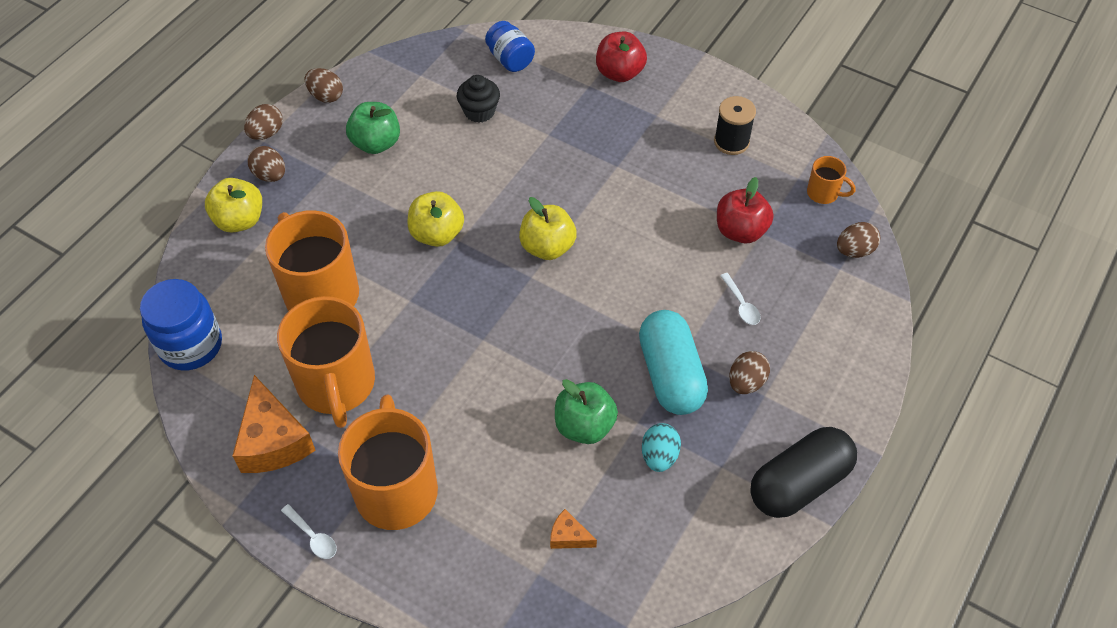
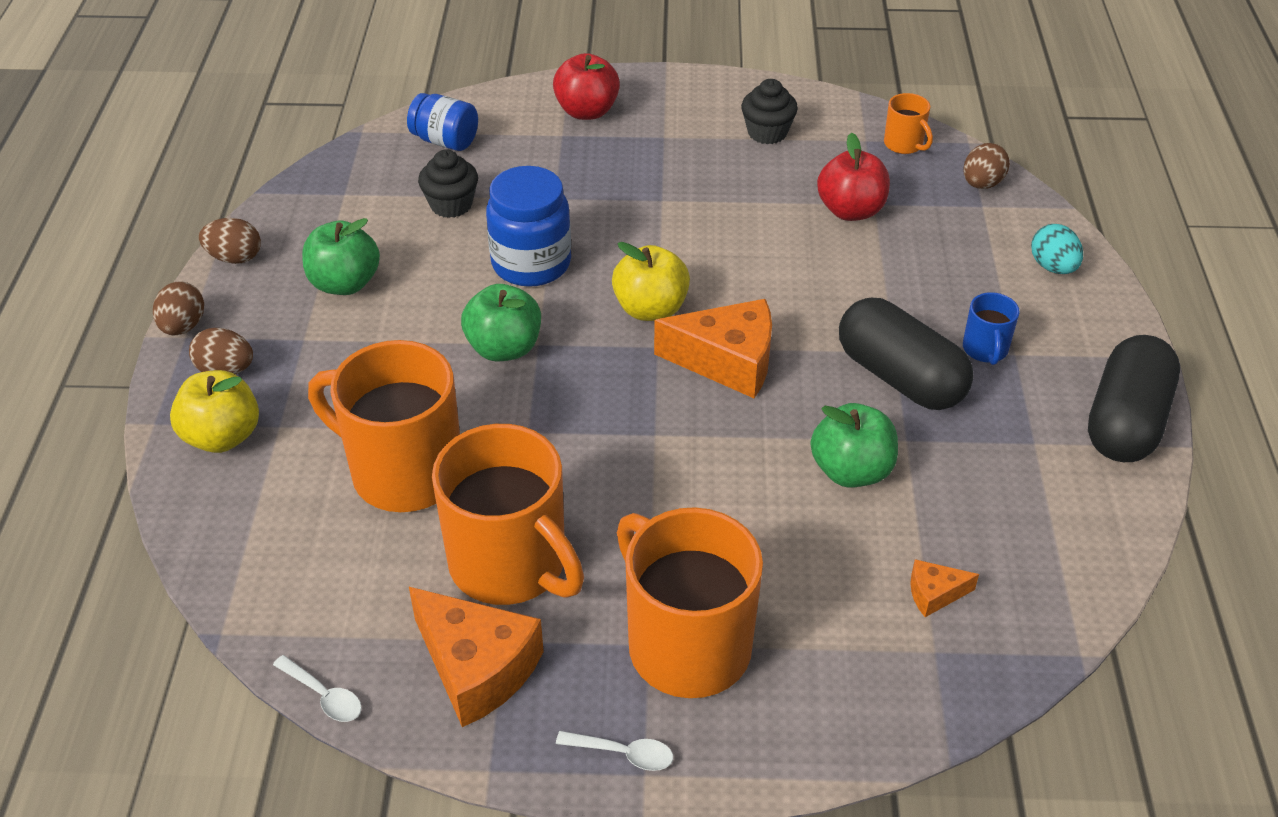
camera: 30 degrees left, 10 degrees down
blue jar [140,279,222,371] -> blue jar moved to [486,166,571,287]
yellow apple [407,191,464,247] -> green apple [461,284,541,362]
turquoise capsule [639,310,708,415] -> black capsule [839,298,974,410]
turquoise egg [642,423,681,472] -> turquoise egg moved to [1031,224,1083,274]
black spool [714,96,756,155] -> black cupcake [741,79,798,144]
white spoon [720,273,761,325] -> white spoon moved to [273,655,362,722]
brown egg [729,351,770,394] -> blue mug [963,292,1020,365]
orange mug [807,156,856,204] -> orange mug turned 60 degrees clockwise [884,93,933,154]
none -> orange cheese [654,299,772,398]

